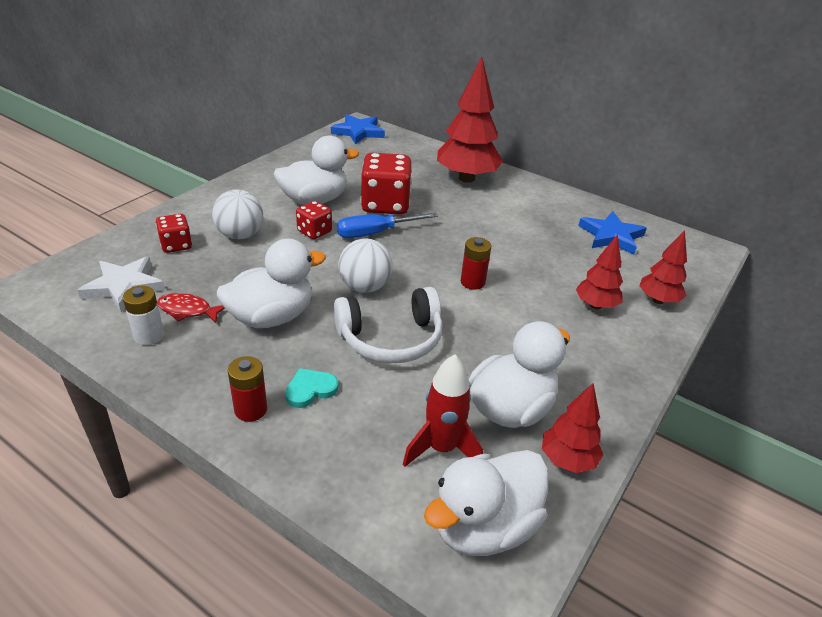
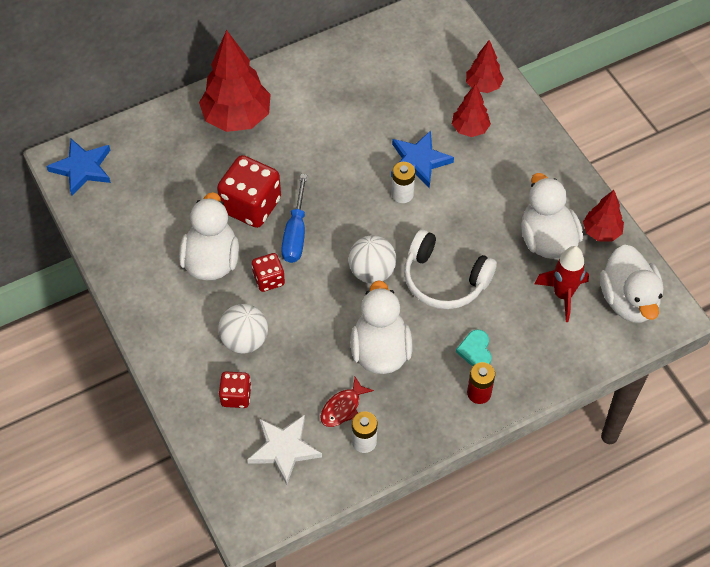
camera: 60 degrees left, 20 degrees up
white headphones [334,287,443,363] -> white headphones turned 105 degrees clockwise [404,229,497,309]
red battery [461,237,491,290] -> white battery [391,162,415,203]
blue star [578,211,647,255] -> blue star moved to [391,131,454,188]

